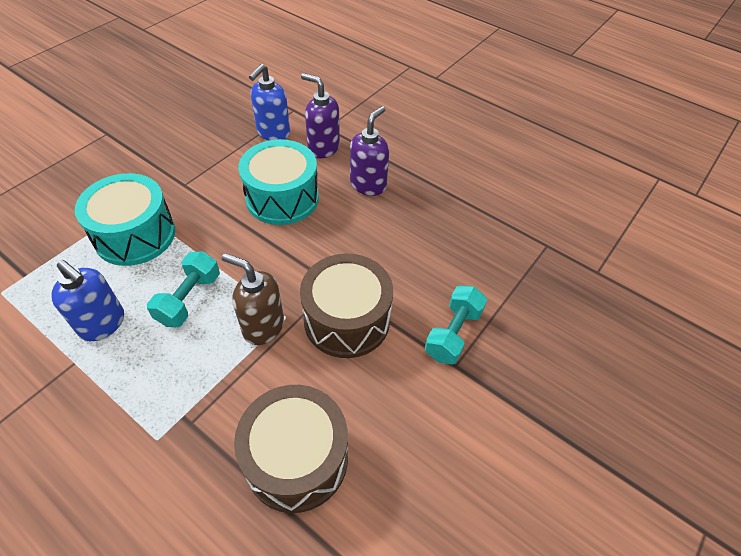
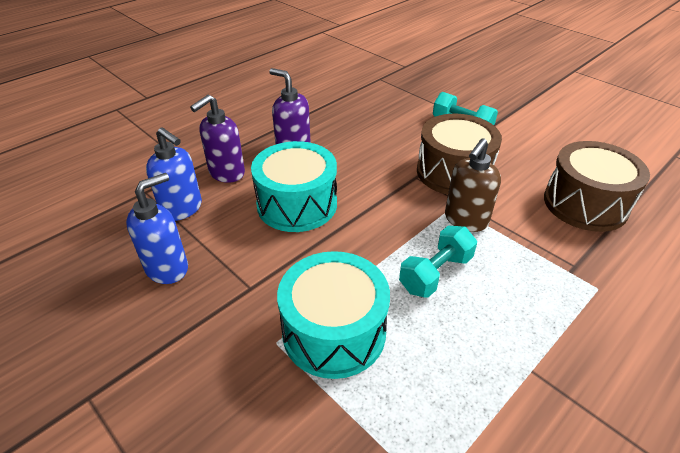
camera: 80 degrees left, 10 degrees down
blue soap dispenser [51,260,124,341] -> blue soap dispenser moved to [126,173,188,284]
turquoise dumbbell [147,251,220,327] -> turquoise dumbbell turned 75 degrees counterclockwise [399,226,477,298]

